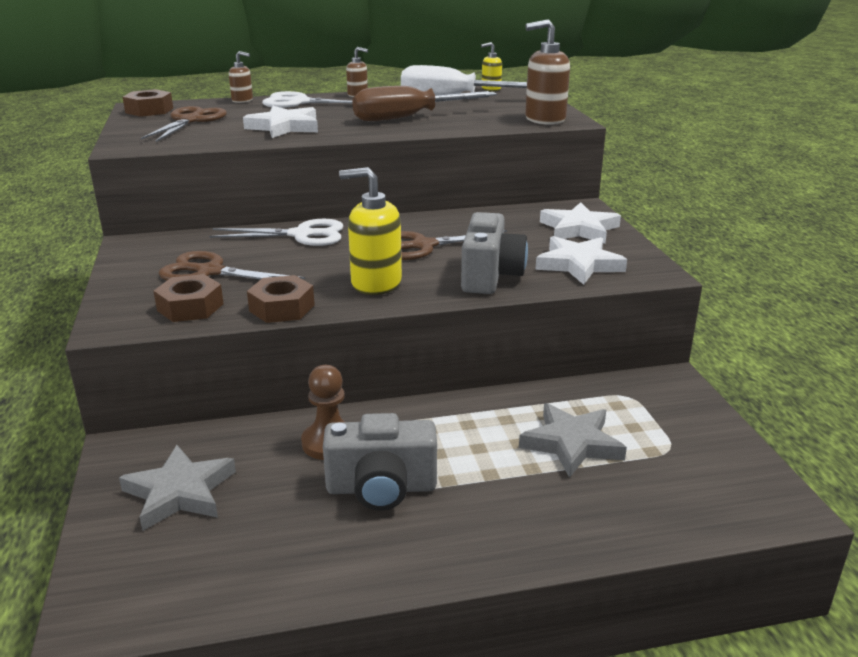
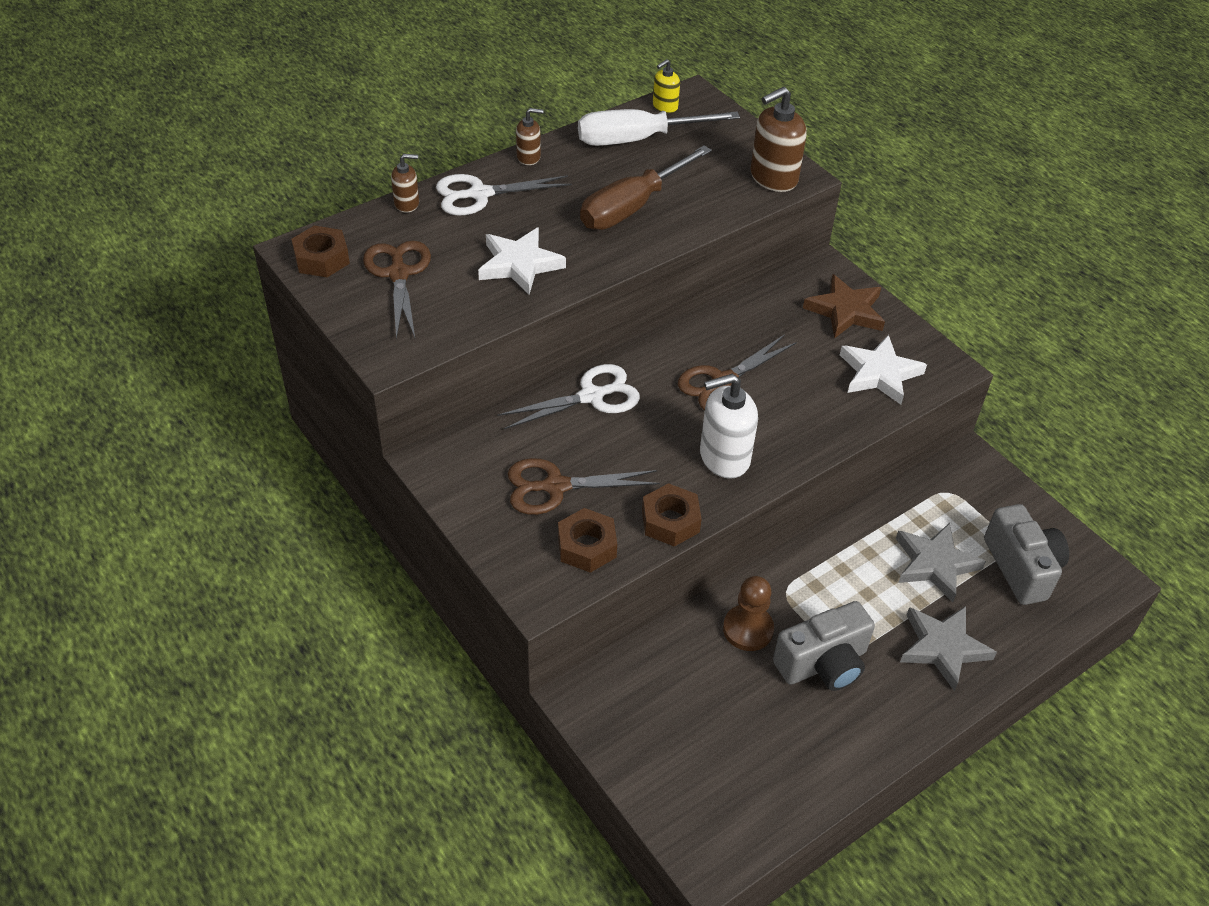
camera: 25 degrees left, 20 degrees up
grey star [119,445,236,531] -> grey star moved to [900,606,997,691]
yellow soap dispenser [339,167,402,295] -> white soap dispenser [700,374,758,479]
grey camera [461,212,528,294] -> grey camera moved to [984,504,1069,605]
white star [540,202,621,244] -> brown star [803,274,885,339]

